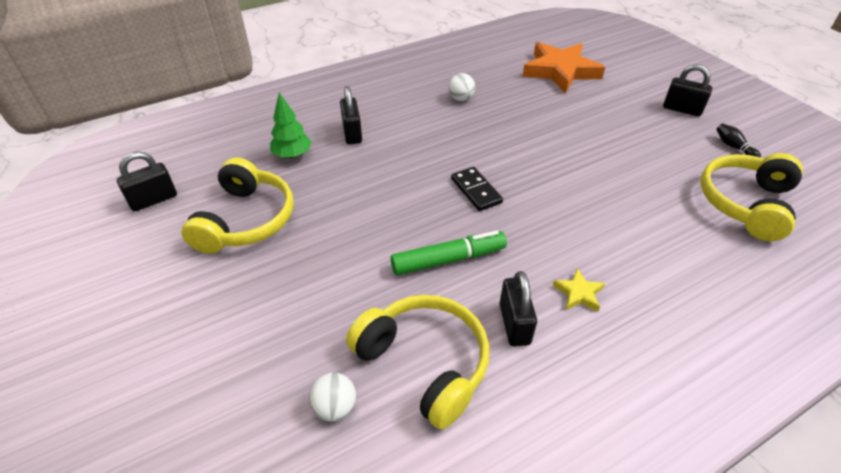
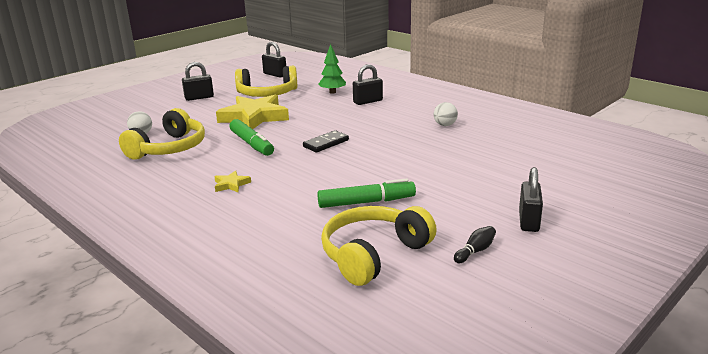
camera: 75 degrees right, 20 degrees down
black padlock [499,271,537,347] -> black padlock moved to [182,62,214,101]
orange star [522,42,605,93] -> none
yellow headphones [701,153,803,241] -> yellow headphones turned 60 degrees counterclockwise [321,206,437,286]
none -> yellow star [216,95,289,129]
none -> green marker [317,179,416,208]

